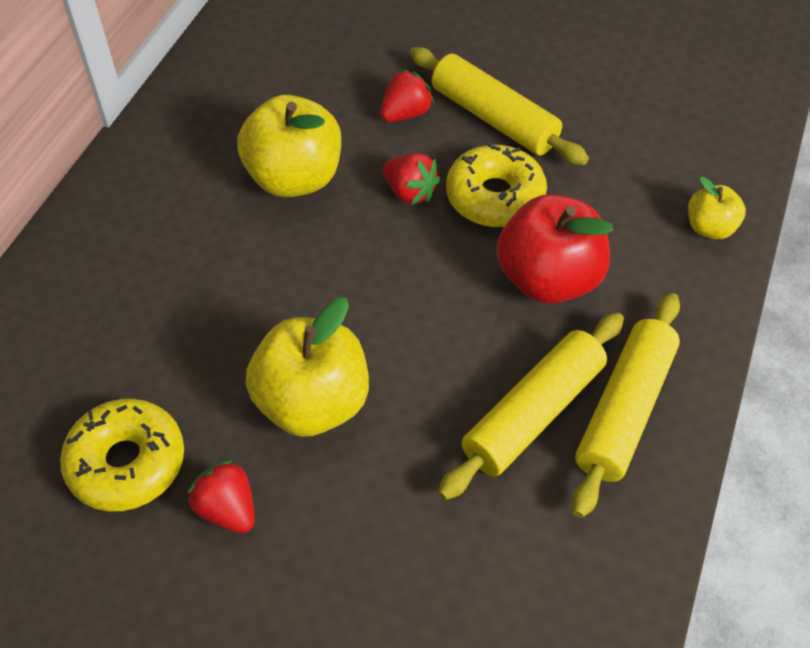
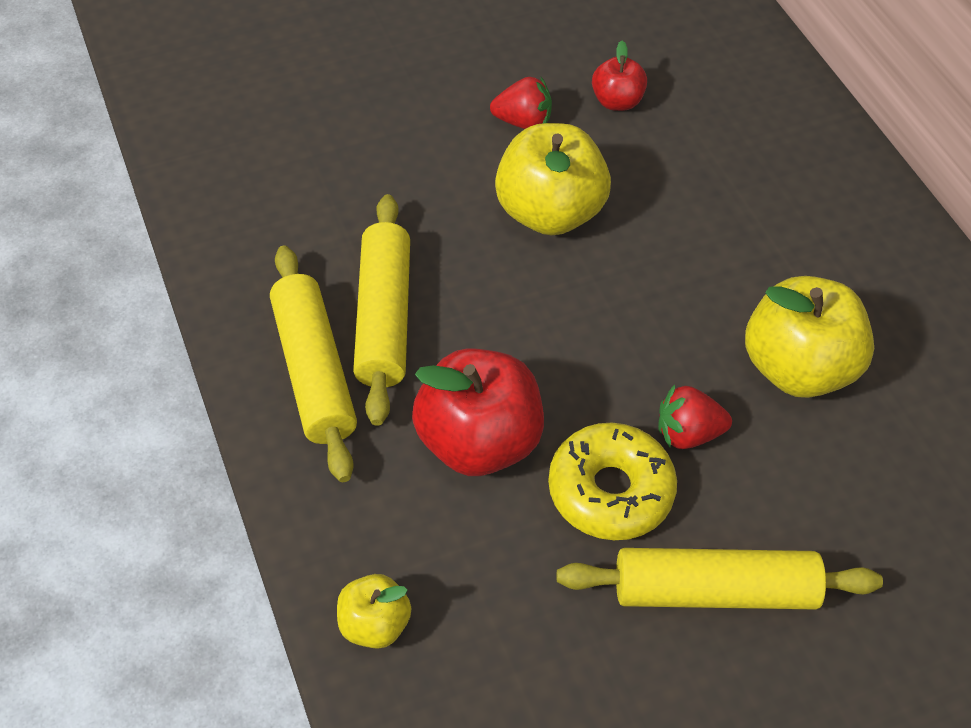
camera: 135 degrees right, 0 degrees up
yellow donut [60,399,184,511] -> red apple [592,41,647,111]
red strawberry [380,69,434,122] -> none

